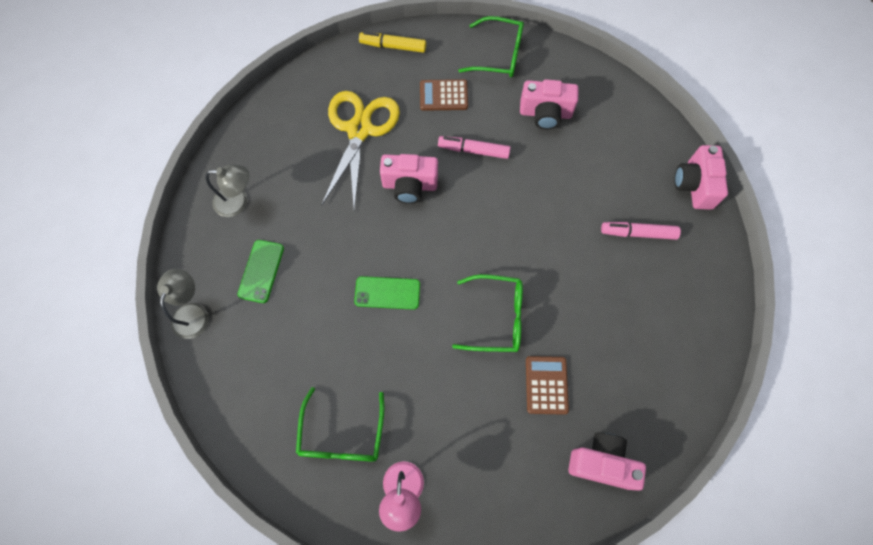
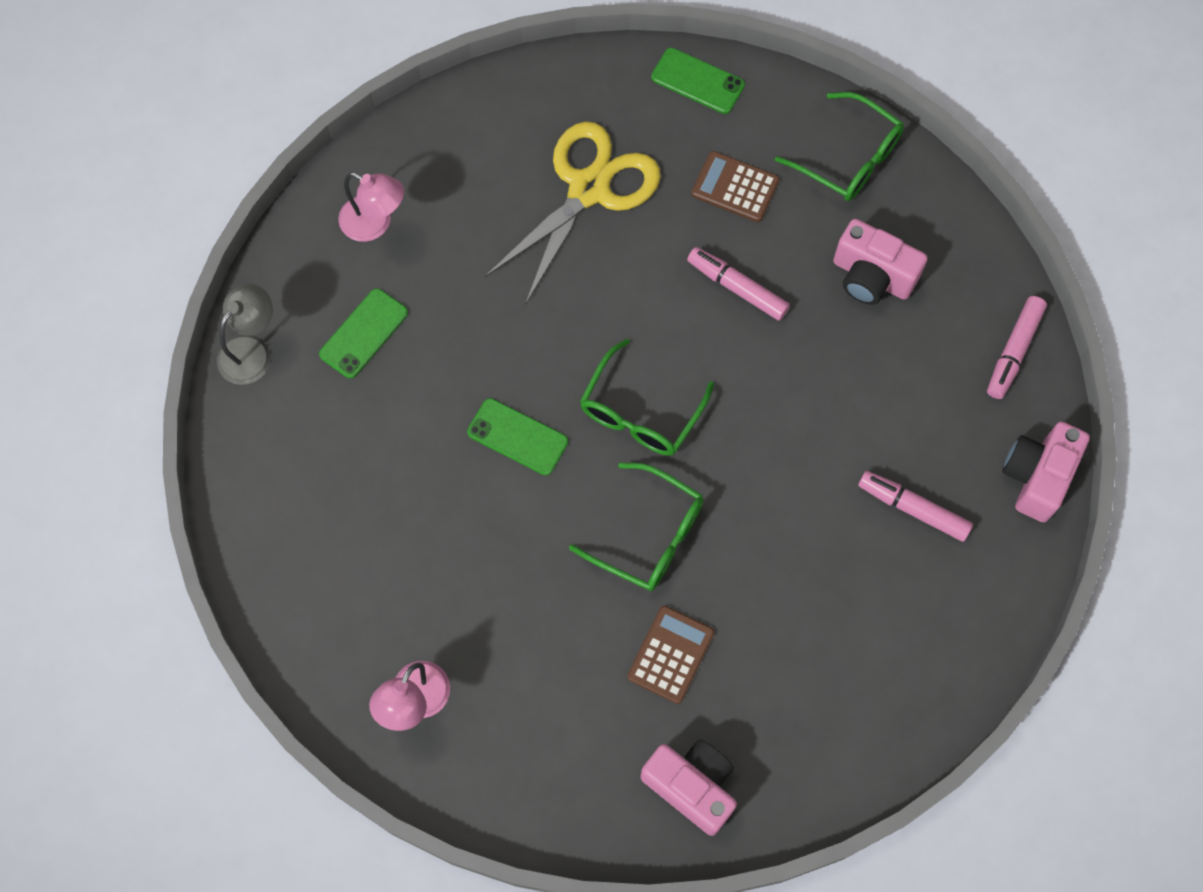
camera: 25 degrees right, 0 degrees up
grey lamp [205,164,249,217] -> pink lamp [338,172,404,242]
green glasses [296,387,384,462] -> green glasses moved to [580,339,714,456]
yellow marker [359,32,426,53] -> green phone [651,48,745,114]
pink camera [380,154,438,204] -> none
none -> pink marker [987,296,1047,399]

